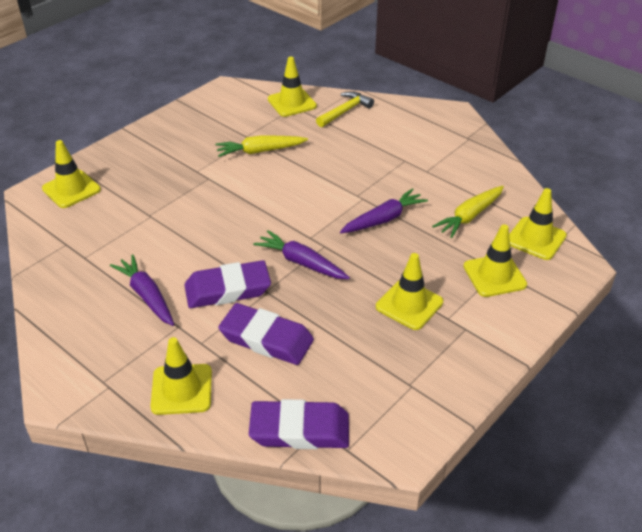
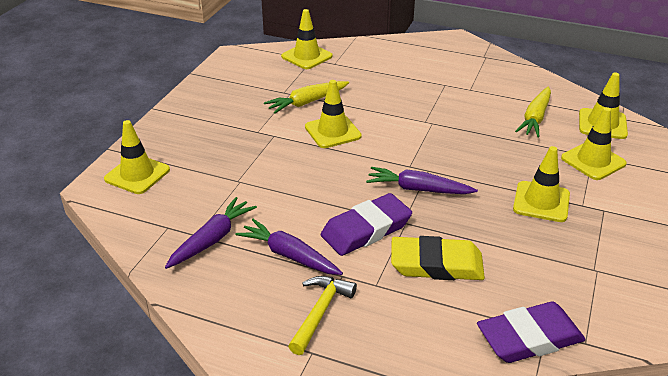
camera: 20 degrees left, 5 degrees down
yellow traffic cone [150,337,212,415] -> yellow traffic cone moved to [305,80,362,148]
purple eraser [218,303,314,365] -> yellow eraser [391,236,485,280]
yellow hammer [316,91,374,127] -> yellow hammer moved to [288,276,357,355]
purple carrot [340,188,428,233] -> purple carrot moved to [165,197,257,269]

